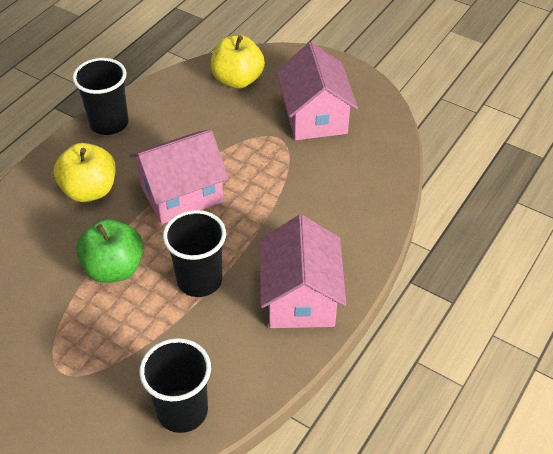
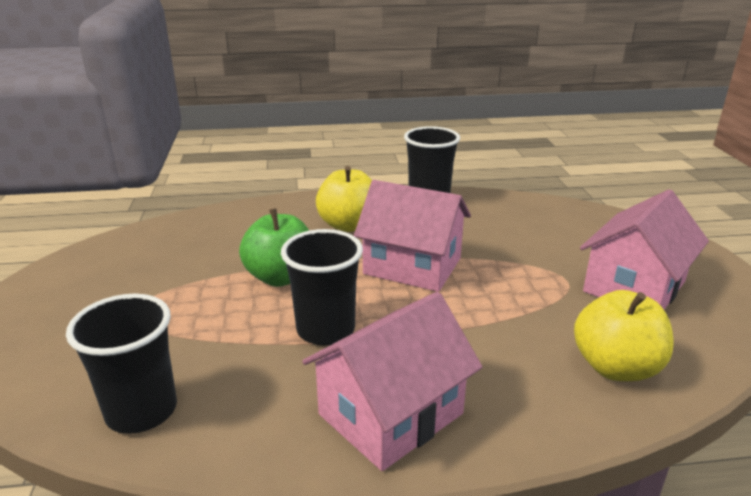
camera: 50 degrees right, 20 degrees down
yellow apple [211,35,265,89] -> yellow apple moved to [574,290,674,381]

